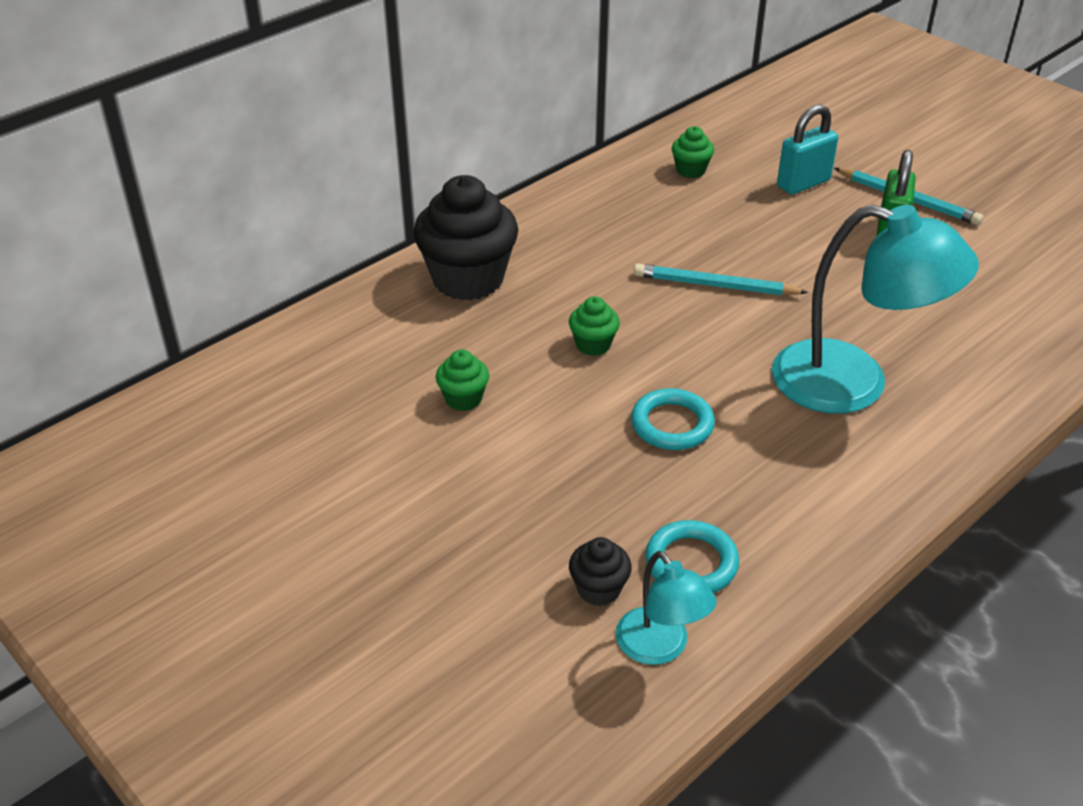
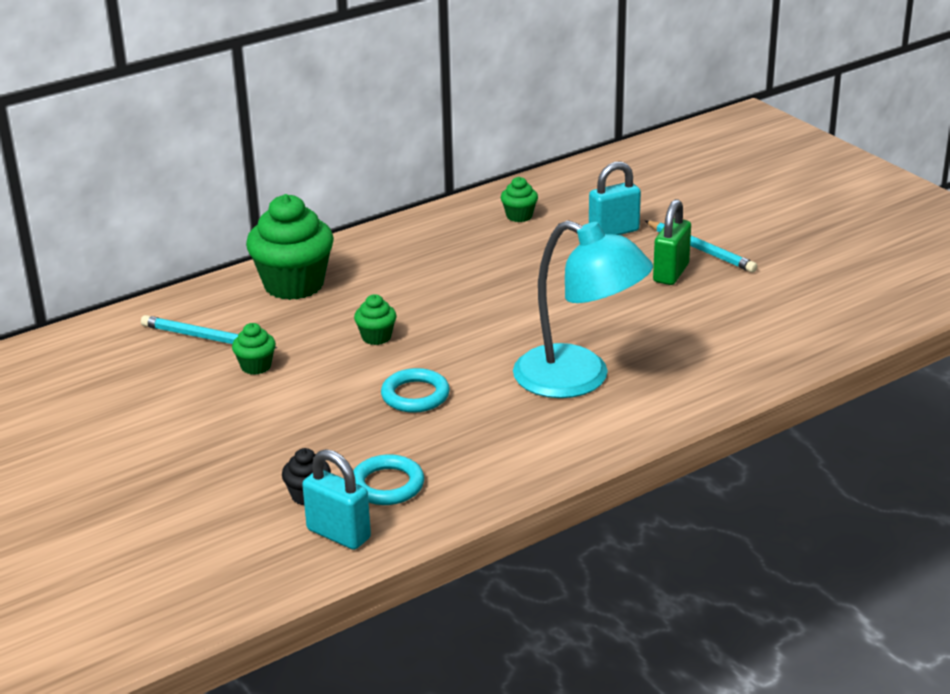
camera: 10 degrees right, 10 degrees down
black cupcake [413,175,518,301] -> green cupcake [246,194,334,300]
turquoise lamp [616,551,717,665] -> turquoise padlock [302,449,371,550]
turquoise pencil [634,264,809,295] -> turquoise pencil moved to [141,315,277,348]

